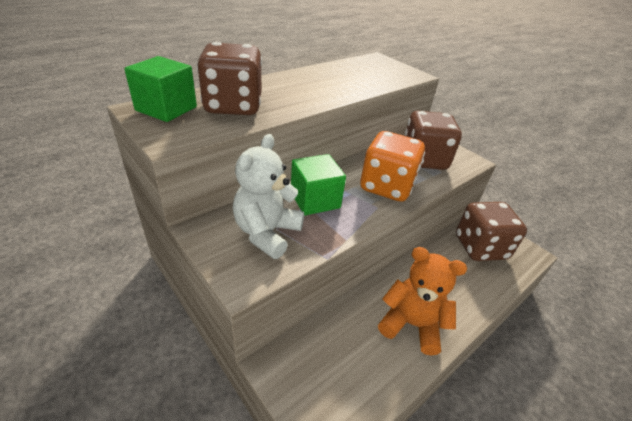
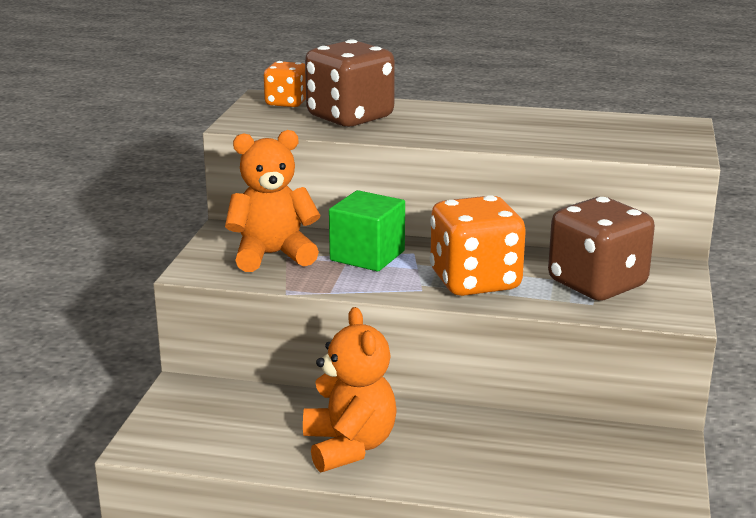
camera: 55 degrees right, 15 degrees down
green cube [124,56,197,122] -> orange dice [264,61,306,107]
white teddy bear [233,134,304,259] -> orange teddy bear [225,130,320,272]
brown dice [456,202,527,261] -> none

